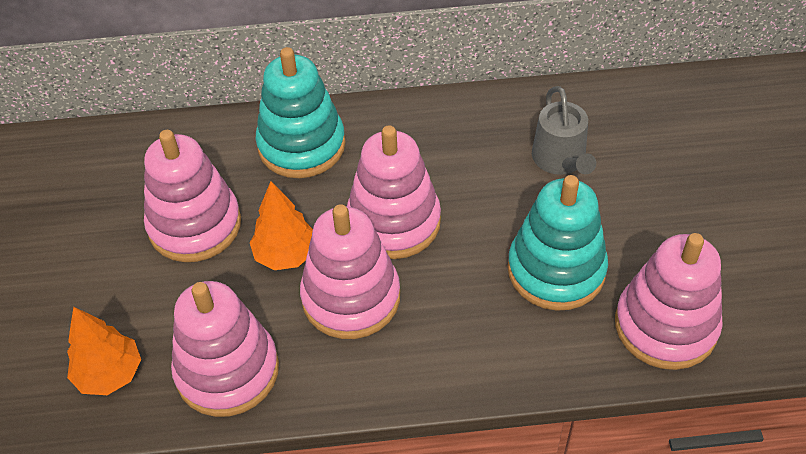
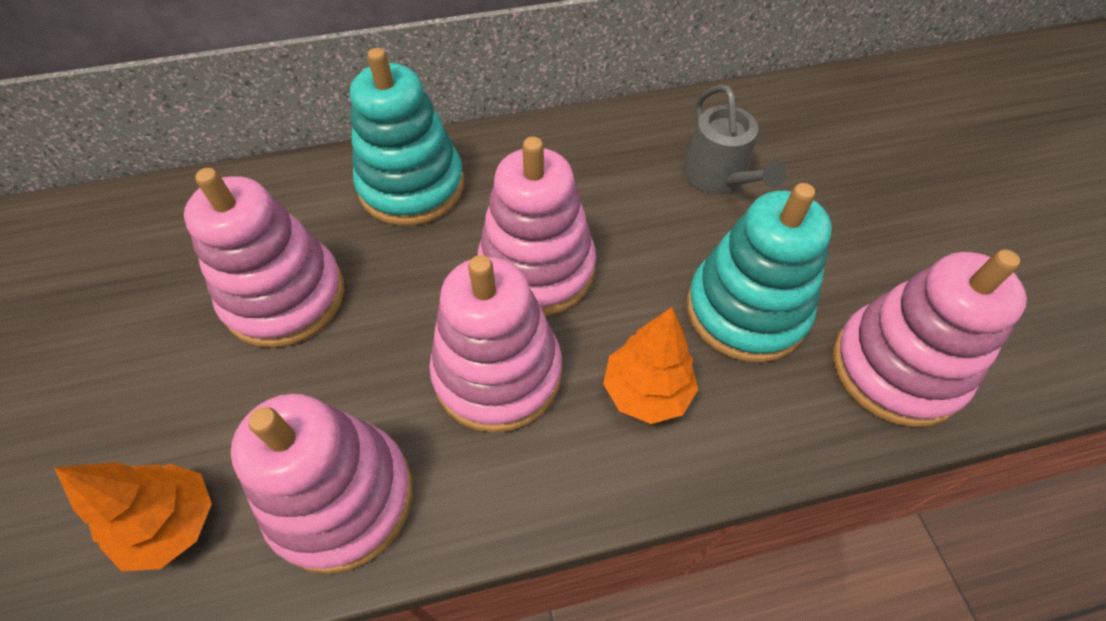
camera: 10 degrees left, 5 degrees up
orange tree [250,181,313,270] -> orange tree moved to [603,307,698,424]

